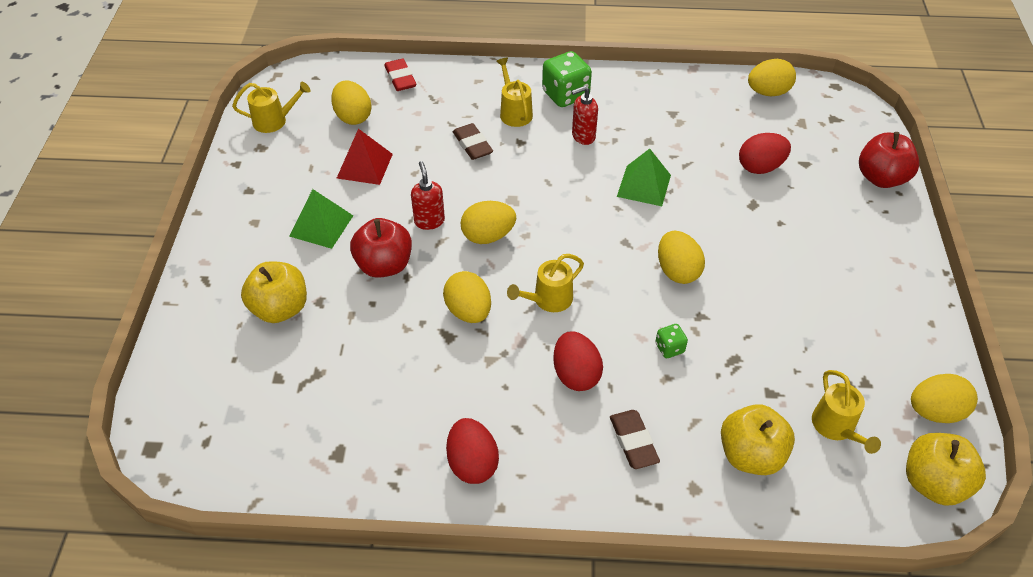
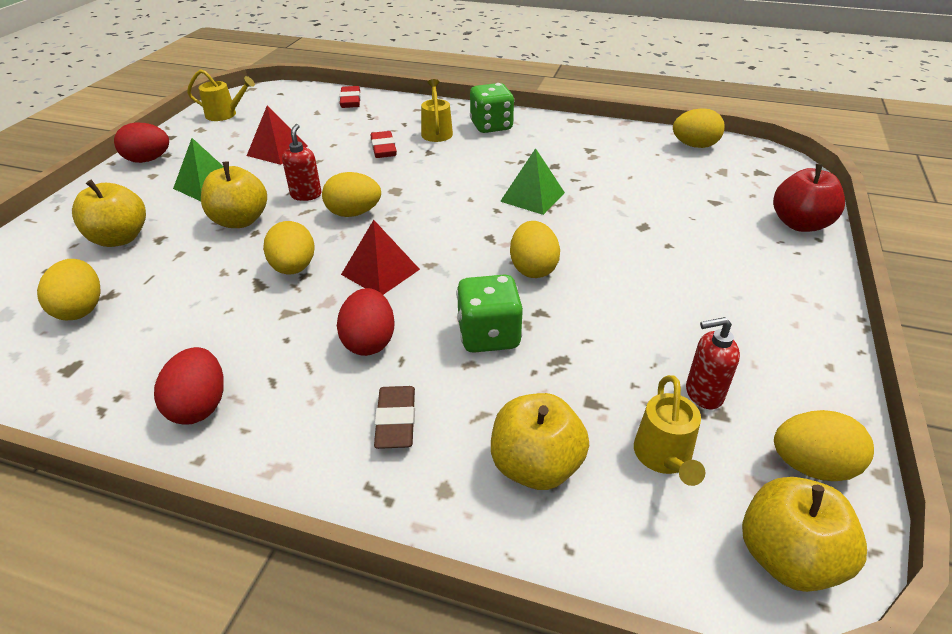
camera: 15 degrees right, 10 degrees down
yellow egg [331,81,372,125] -> yellow egg moved to [37,259,101,320]
red apple [350,218,412,278] -> yellow apple [201,162,267,228]
brown eraser [453,123,493,160] -> red eraser [370,131,397,158]
yellow watering can [507,254,584,312] -> red pyramid [341,220,420,295]
red soap dispenser [571,86,598,145] -> red soap dispenser moved to [686,317,740,409]
green dice [655,324,688,358] -> green dice [456,275,523,353], size x1.98
red egg [739,133,791,174] -> red egg moved to [114,123,169,163]

